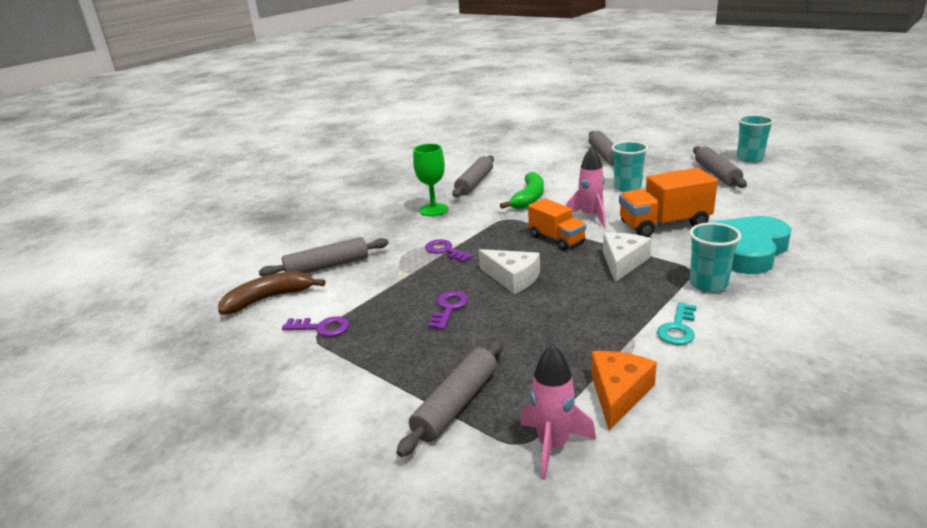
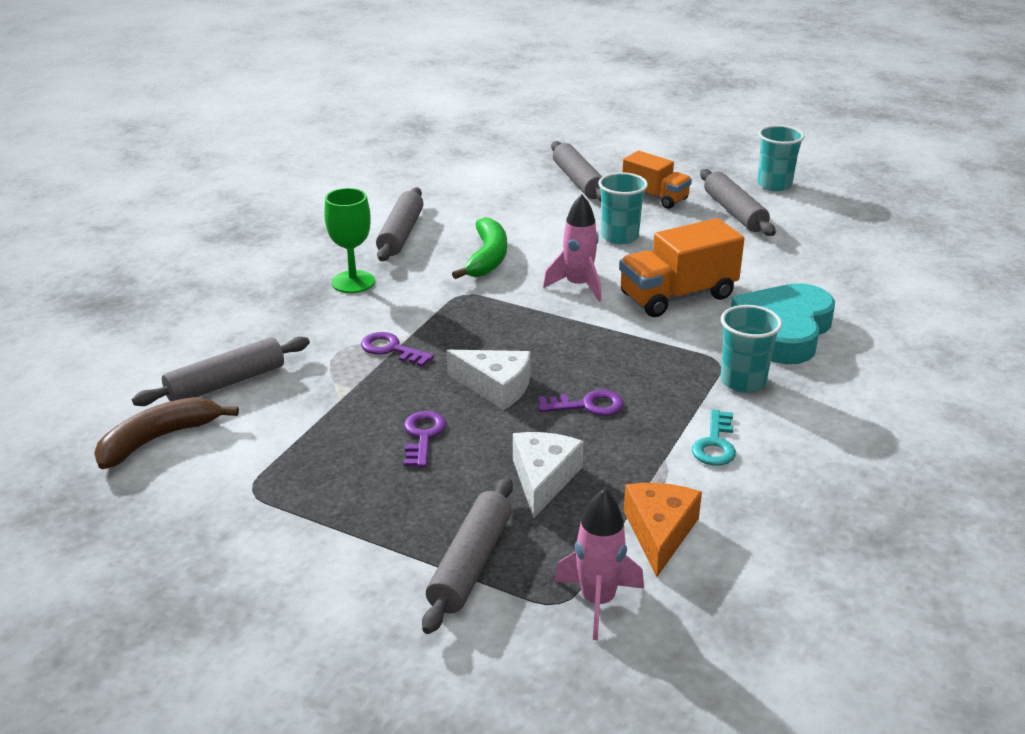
camera: 15 degrees left, 5 degrees up
purple key [282,316,350,337] -> purple key moved to [538,390,624,416]
orange truck [528,198,586,251] -> orange truck moved to [622,151,692,209]
white cheese [603,233,651,282] -> white cheese moved to [513,432,584,518]

